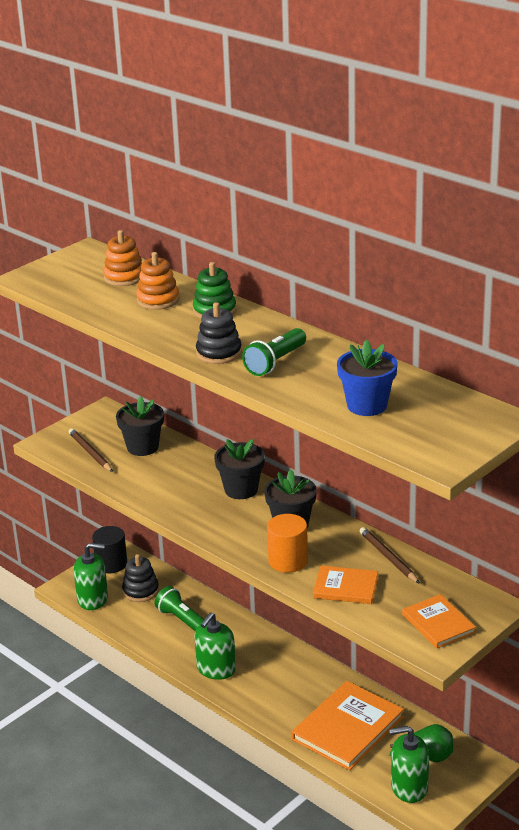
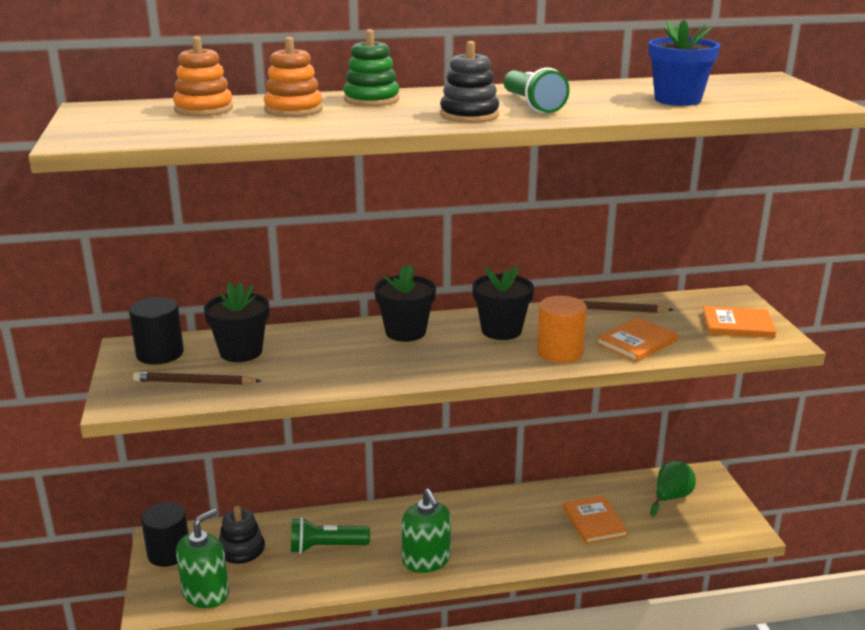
camera: 55 degrees left, 5 degrees down
orange book [291,681,404,771] -> orange book [563,495,628,544], size x0.58
green soap dispenser [389,726,429,803] -> none
none -> black cylinder [129,297,184,365]

